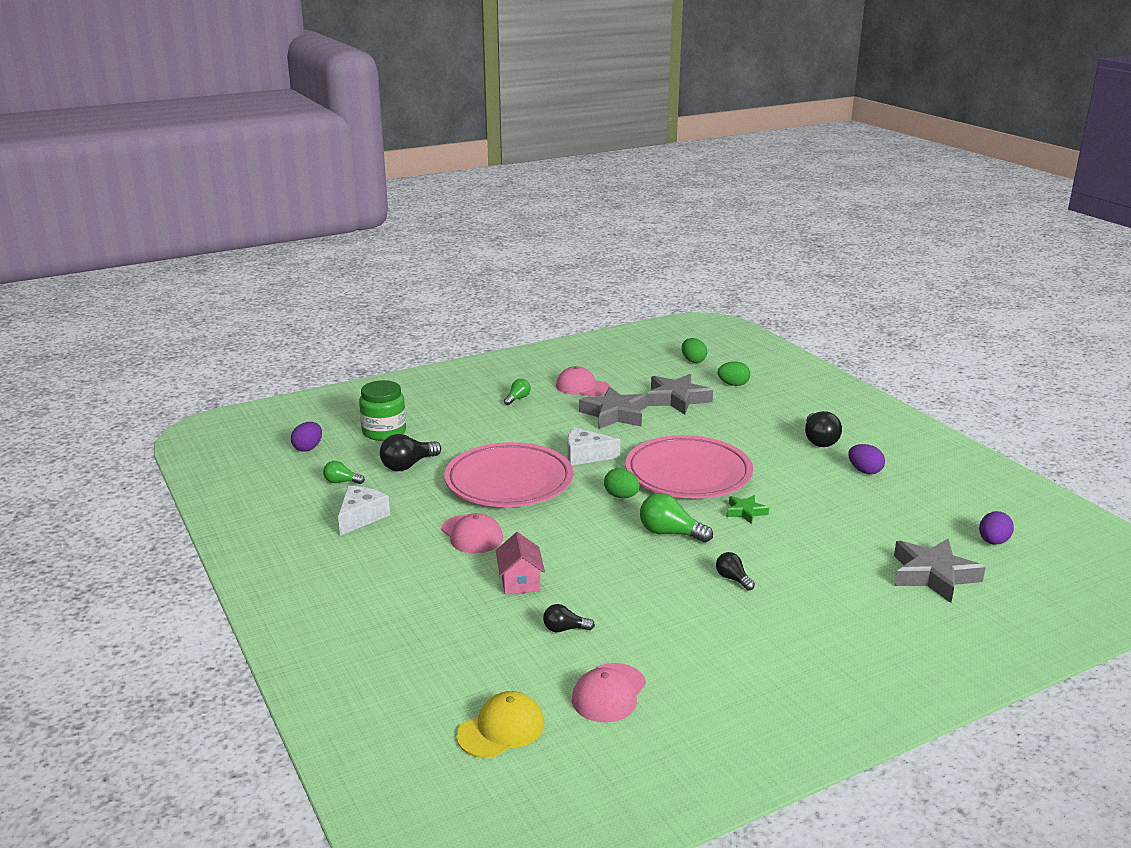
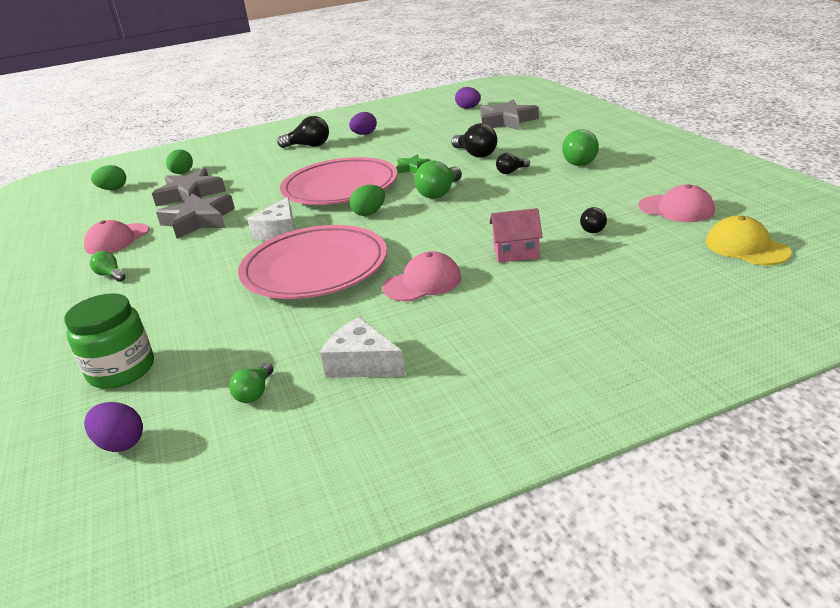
camera: 80 degrees left, 5 degrees up
black light bulb [380,434,441,471] -> black light bulb moved to [451,123,497,158]
none -> green light bulb [562,129,599,166]

